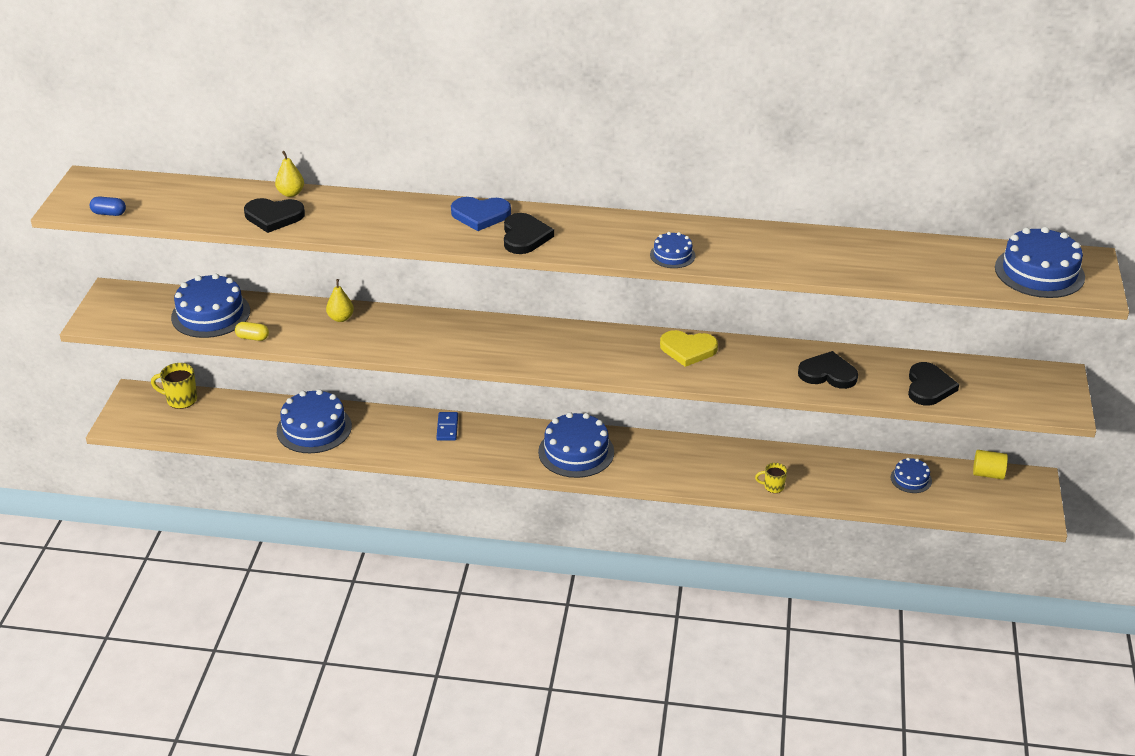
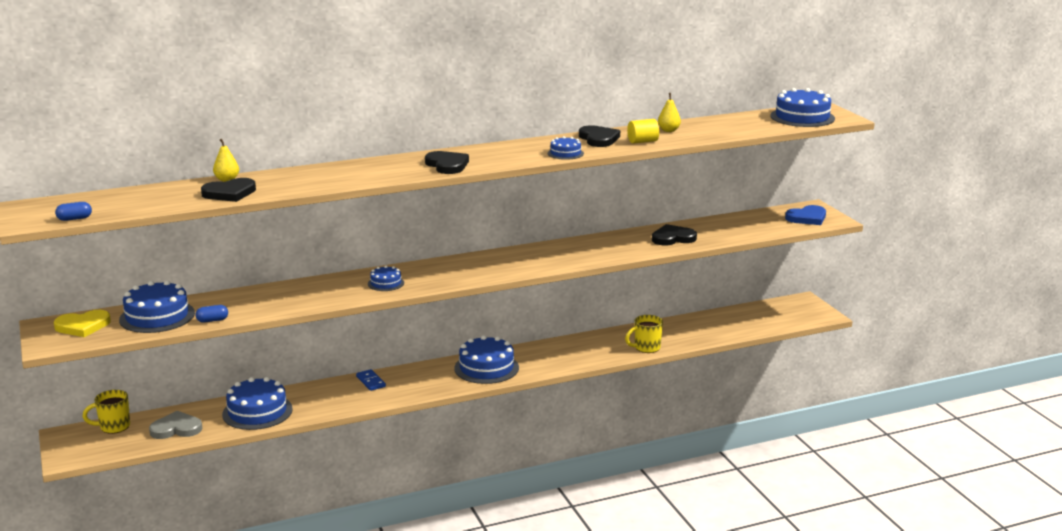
camera: 30 degrees left, 15 degrees down
yellow capsule [235,322,269,341] -> blue capsule [195,305,228,323]
yellow pear [326,279,354,322] -> yellow pear moved to [658,93,681,132]
blue heart [451,197,511,231] -> blue heart moved to [785,205,826,225]
yellow heart [660,330,718,367] -> yellow heart moved to [54,310,111,337]
yellow mug [755,463,787,493] -> yellow mug [625,315,663,353], size x1.61
blue cake [890,458,932,493] -> blue cake moved to [368,266,404,291]
black heart [908,362,959,406] -> black heart moved to [579,125,620,147]
yellow cylinder [973,450,1008,479] -> yellow cylinder moved to [627,119,659,144]
none -> grey heart [149,411,202,439]

